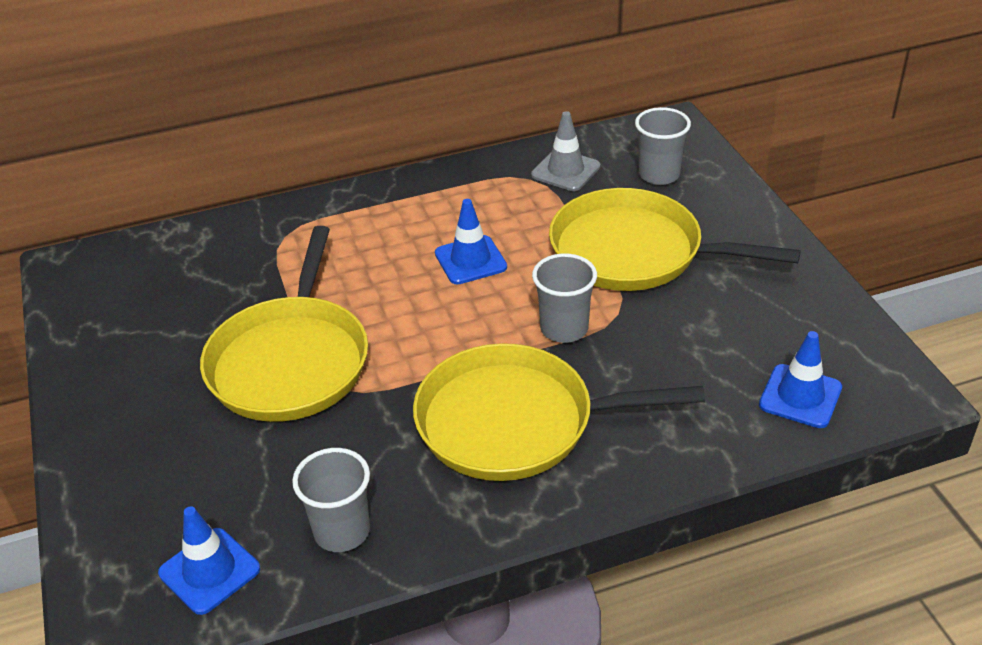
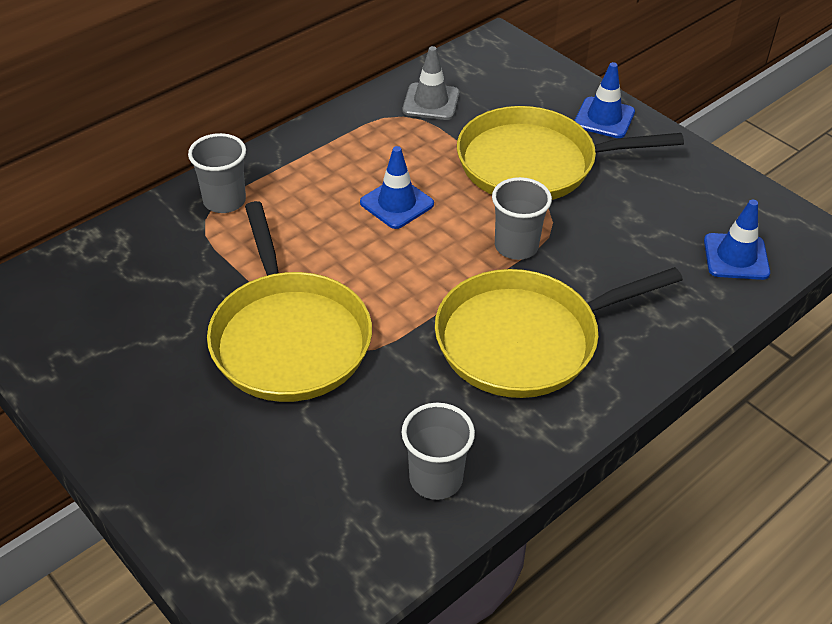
camera: 25 degrees left, 5 degrees up
blue traffic cone [158,507,260,615] -> blue traffic cone moved to [574,62,635,138]
grey cup [635,107,691,185] -> grey cup moved to [188,133,246,213]

